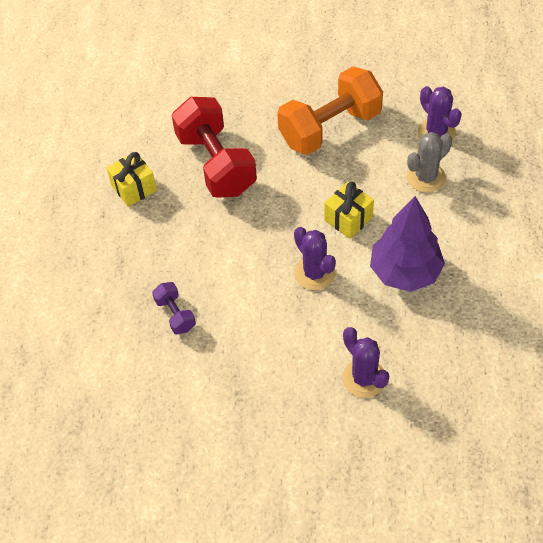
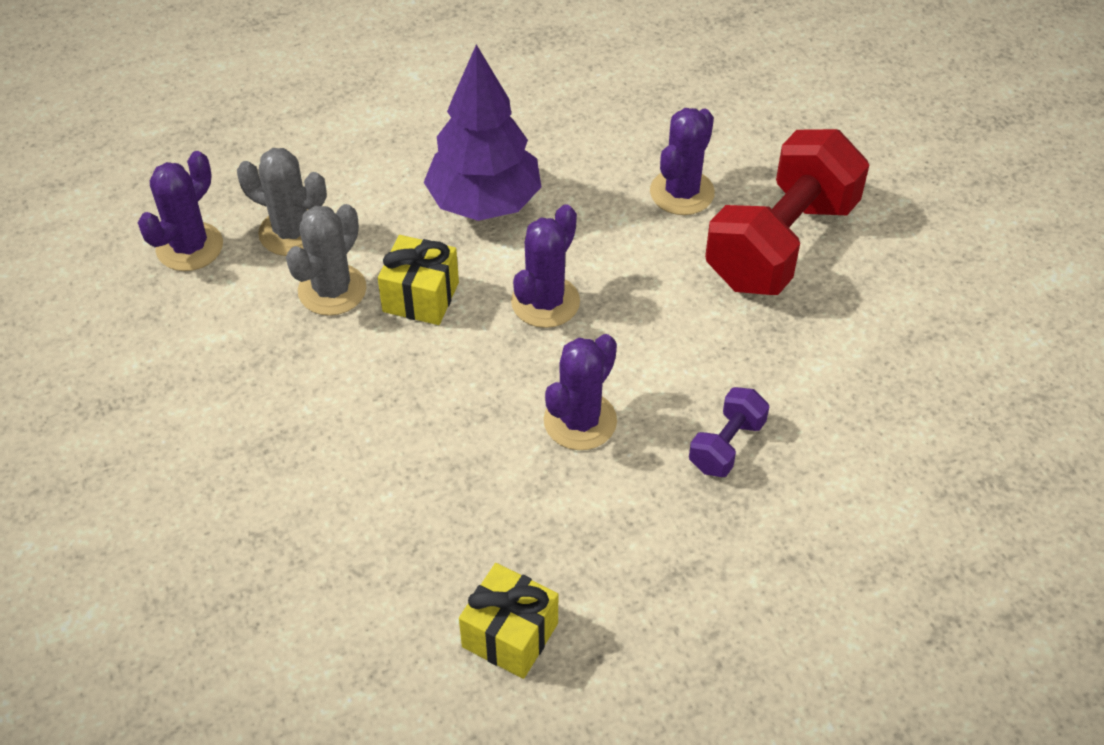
camera: 120 degrees left, 5 degrees down
red dumbbell [172,97,257,198] -> red dumbbell moved to [705,129,869,295]
orange dumbbell [277,66,383,155] -> none
none -> grey cactus [286,204,366,316]
none -> purple cactus [544,334,617,450]

